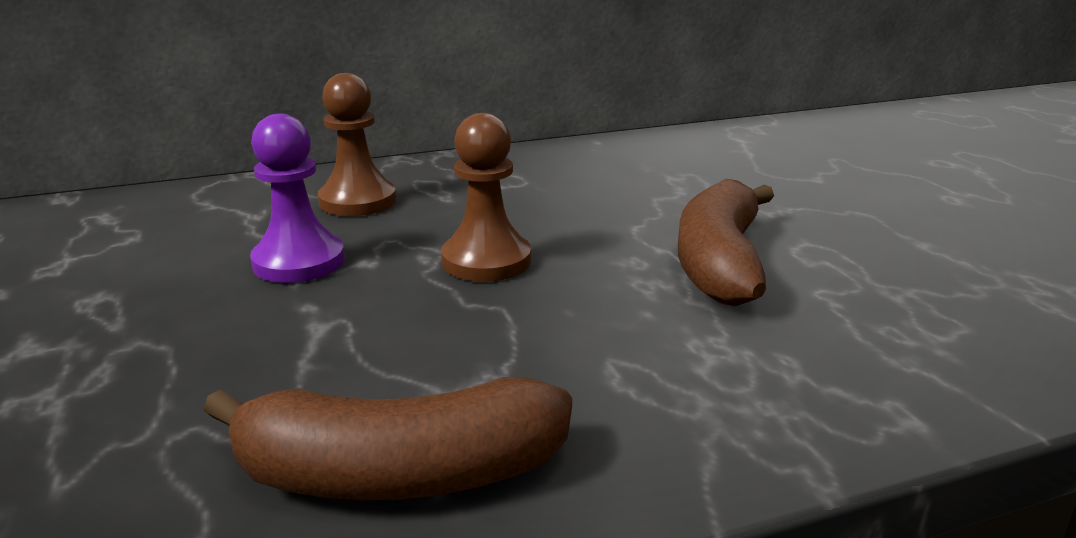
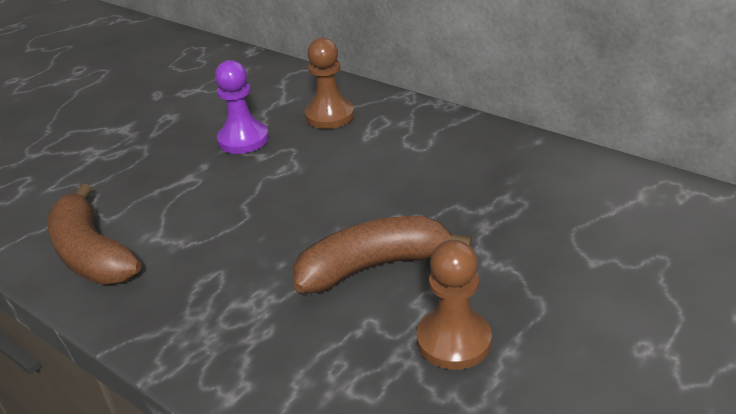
camera: 60 degrees right, 10 degrees up
brown pawn [441,113,531,282] -> brown pawn moved to [417,240,492,370]

